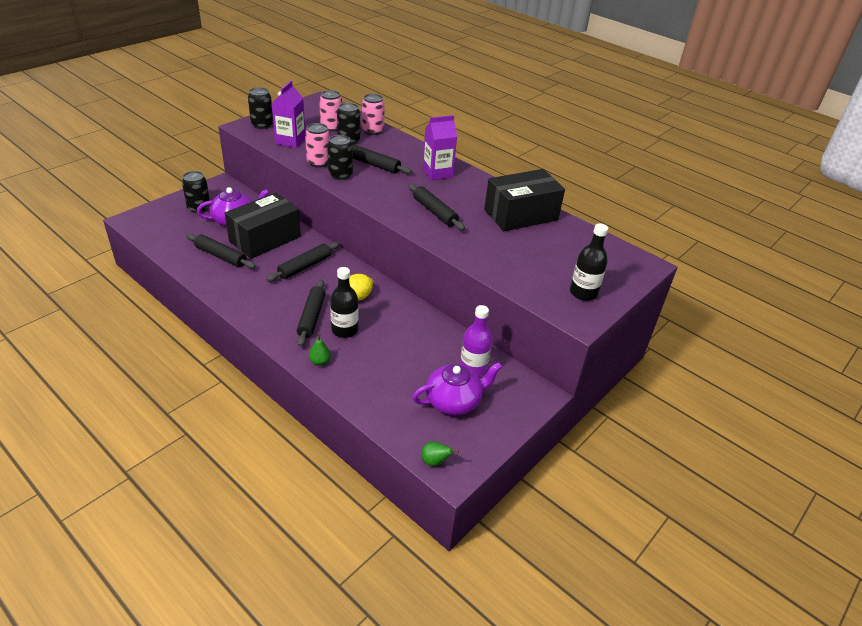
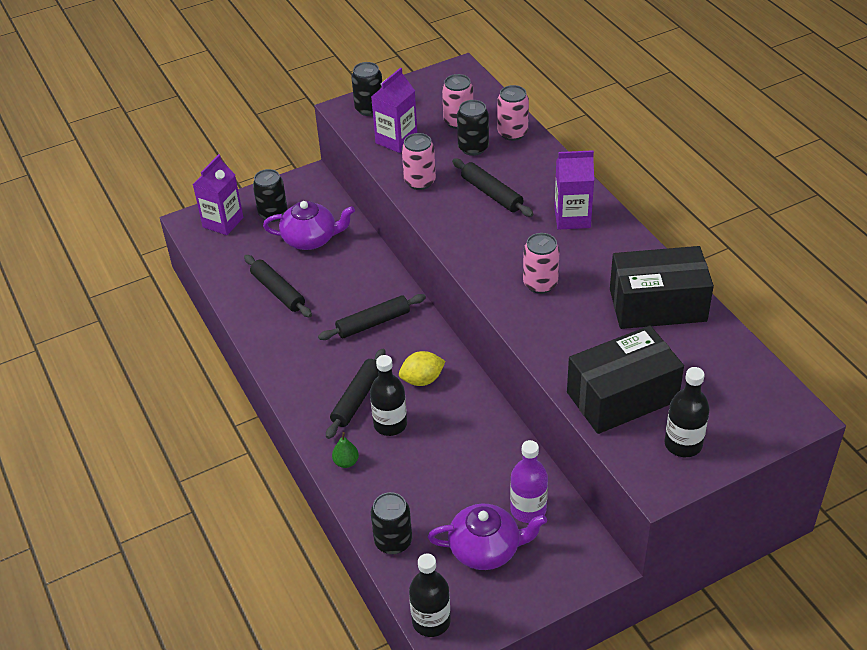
camera: 25 degrees right, 5 degrees up
black box [225,193,301,259] -> black box moved to [567,326,684,434]
black can [327,135,353,180] -> black can moved to [371,492,412,554]
black rolling pin [408,183,465,230] -> pink can [523,233,560,294]
green pear [421,441,459,466] -> black bottle [409,554,451,637]
none -> purple carton [193,154,243,235]

